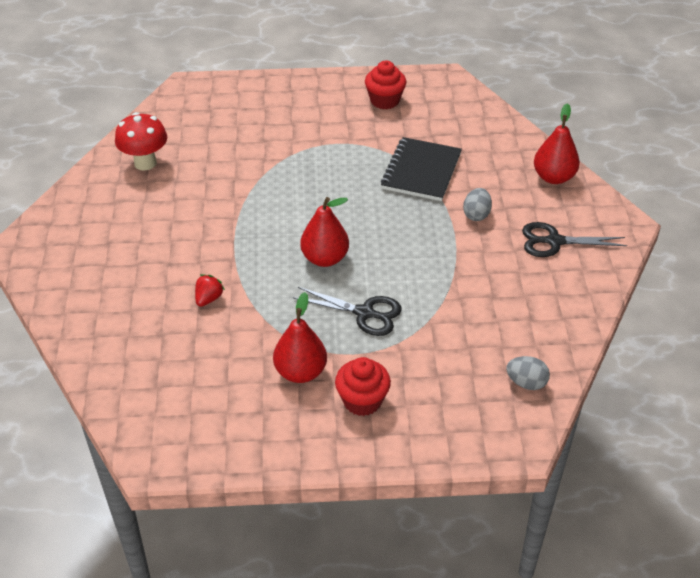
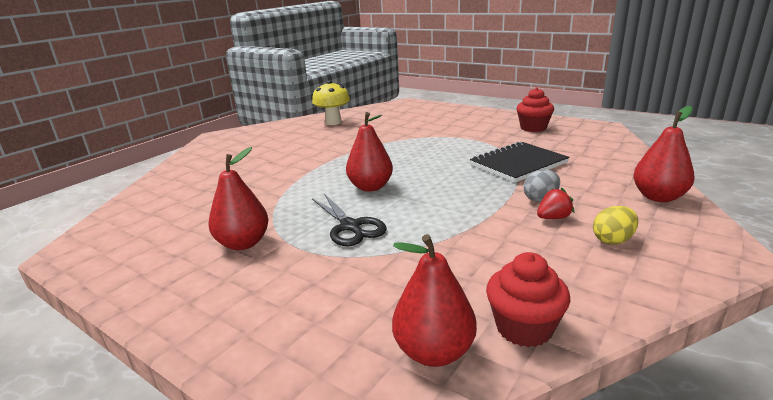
camera: 40 degrees right, 20 degrees down
red mushroom [115,112,167,171] -> yellow mushroom [312,80,350,125]
red strawberry [195,274,225,307] -> red strawberry moved to [537,187,574,219]
red cupcake [335,357,391,416] -> red cupcake moved to [486,252,570,347]
grey egg [506,356,550,390] -> red pear [392,234,477,367]
black scissors [522,222,627,257] -> yellow egg [593,206,638,245]

